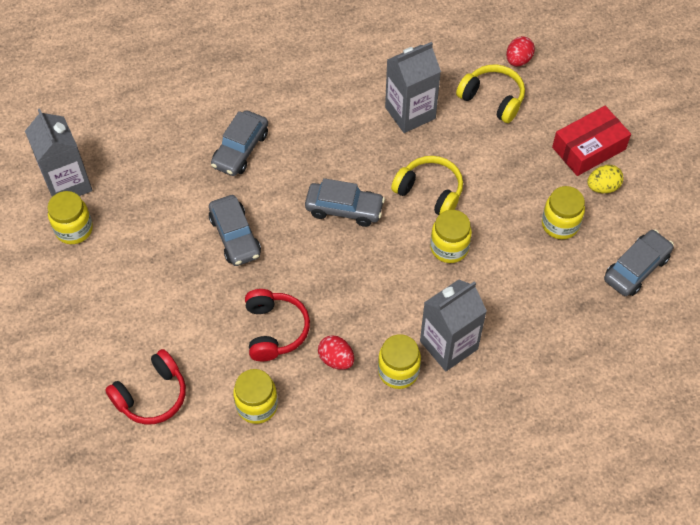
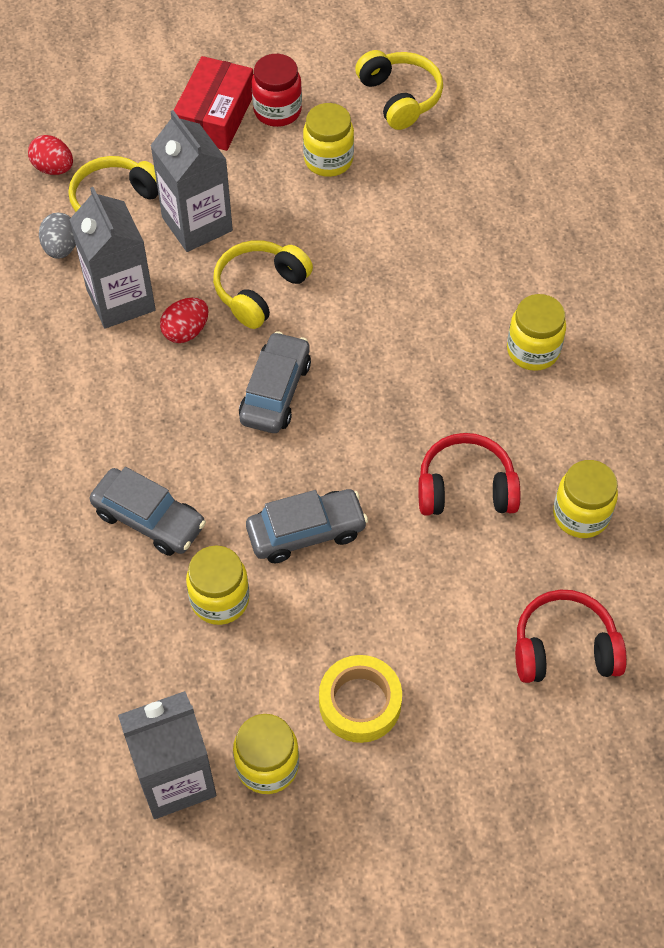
camera: 85 degrees left, 0 degrees up
red headphones [105,349,186,425] -> red headphones turned 60 degrees counterclockwise [515,590,627,683]
red egg [318,335,354,370] -> red egg moved to [160,298,209,343]
grey carton [420,280,487,371] -> grey carton moved to [150,110,233,252]
yellow jar [430,210,472,263] -> yellow jar moved to [186,545,249,625]
red box [552,106,631,176] -> red box turned 45 degrees clockwise [174,56,253,151]
yellow egg [587,165,624,193] -> red jar [252,54,302,127]
grey car [604,229,674,296] -> yellow headphones [355,50,443,130]
none -> grey egg [39,213,76,259]
none -> yellow tape [319,655,402,743]

